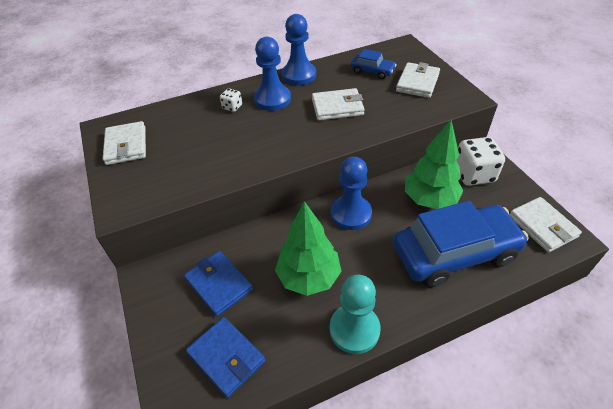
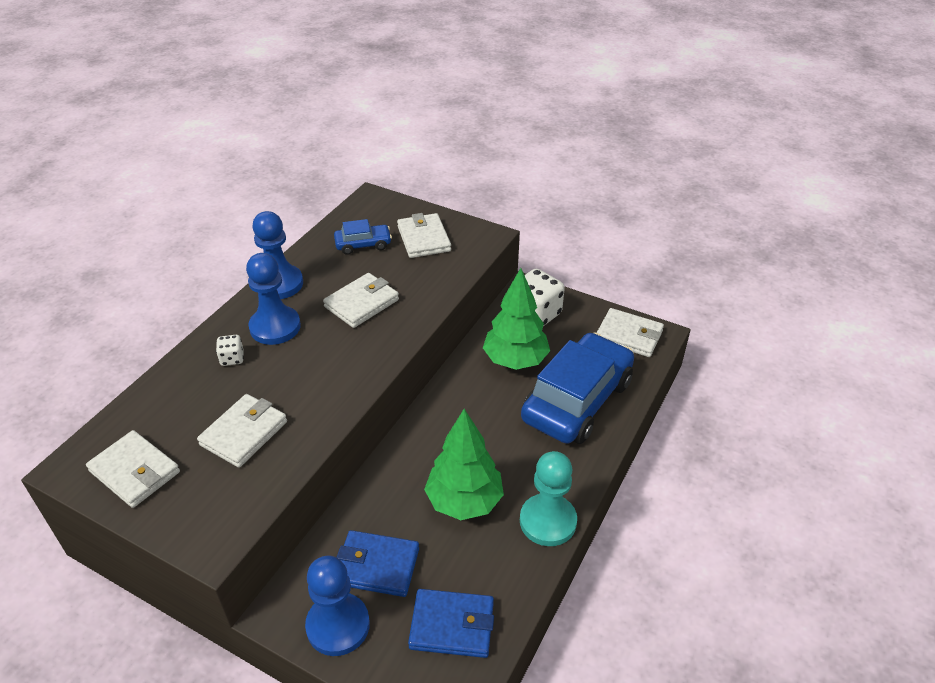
camera: 40 degrees left, 5 degrees down
blue pawn [331,157,372,230] -> blue pawn moved to [305,556,370,656]
none -> white wallet [197,394,287,468]

